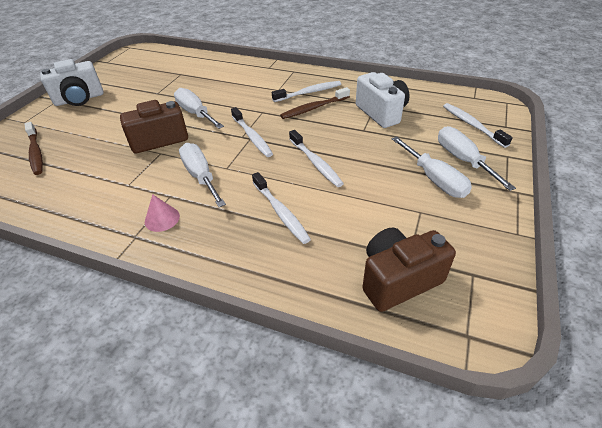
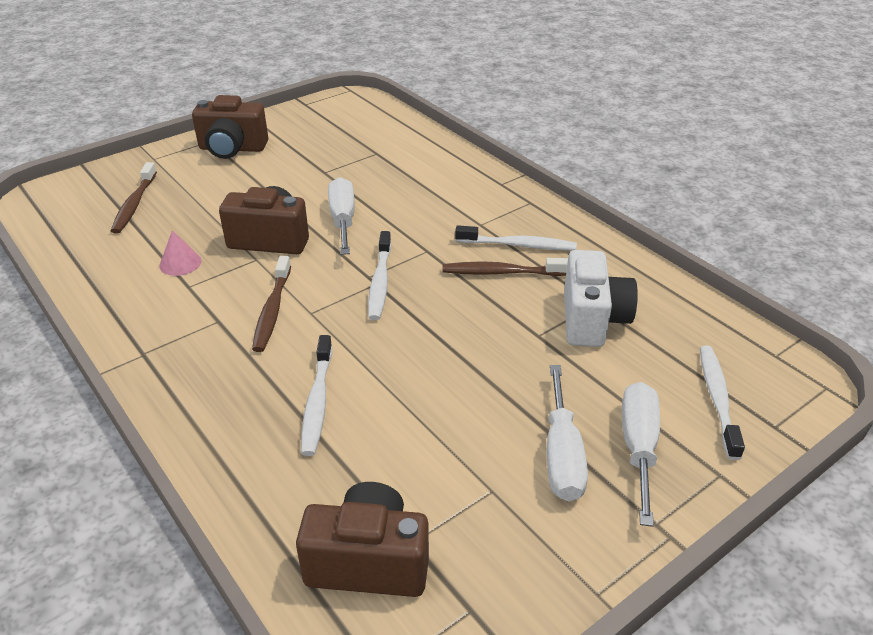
camera: 30 degrees right, 5 degrees down
white camera [40,59,104,106] -> brown camera [192,95,268,159]
pink cone [145,194,180,232] -> pink cone moved to [159,230,202,276]
white screwdriver [179,143,226,207] -> brown toothbrush [252,256,291,352]
white toothbrush [289,130,344,187] -> none

